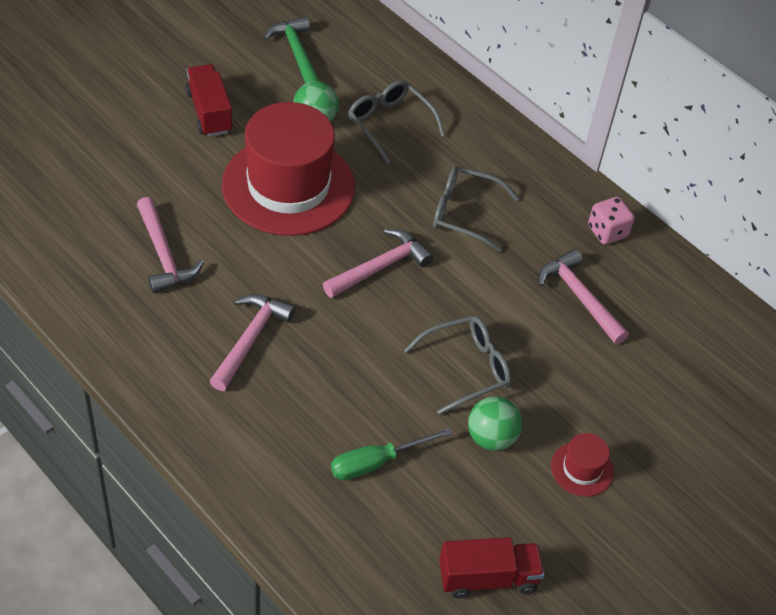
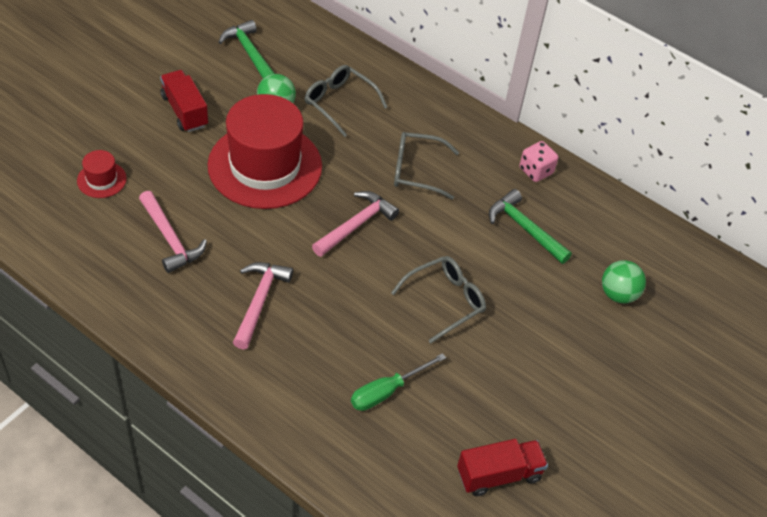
camera: 10 degrees left, 0 degrees up
green ball [468,396,522,451] -> green ball moved to [602,260,646,303]
pink hammer [539,249,629,344] -> green hammer [489,189,572,264]
red hat [551,433,614,497] -> red hat moved to [77,150,127,198]

